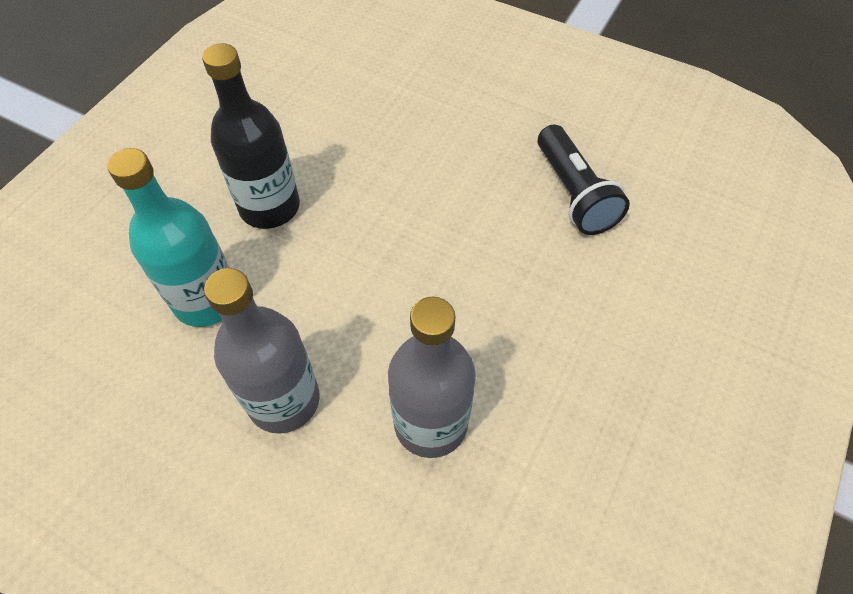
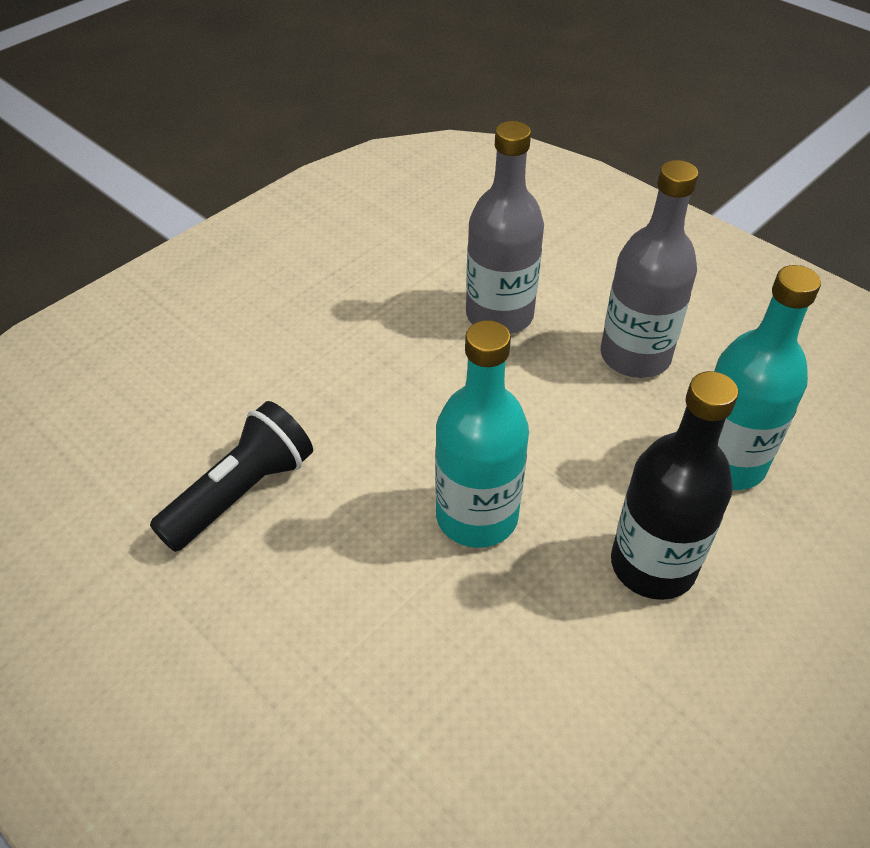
camera: 165 degrees left, 10 degrees down
black flashlight [538,125,630,235] -> black flashlight turned 45 degrees clockwise [150,401,313,552]
none -> turquoise bottle [435,320,529,548]

